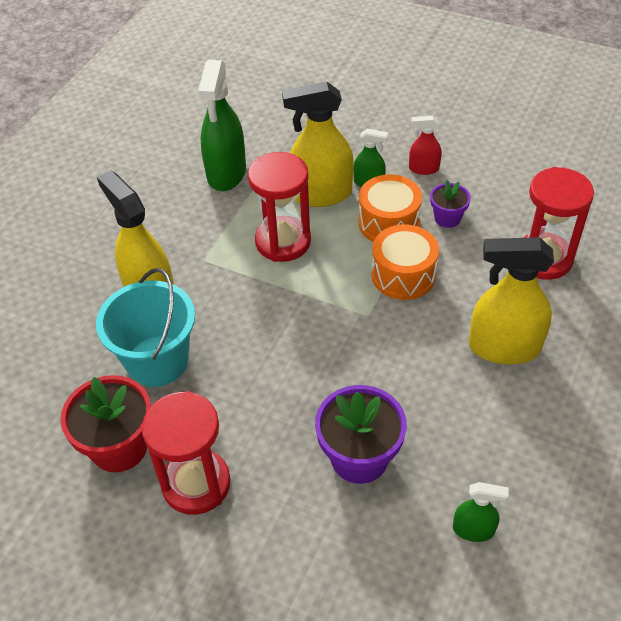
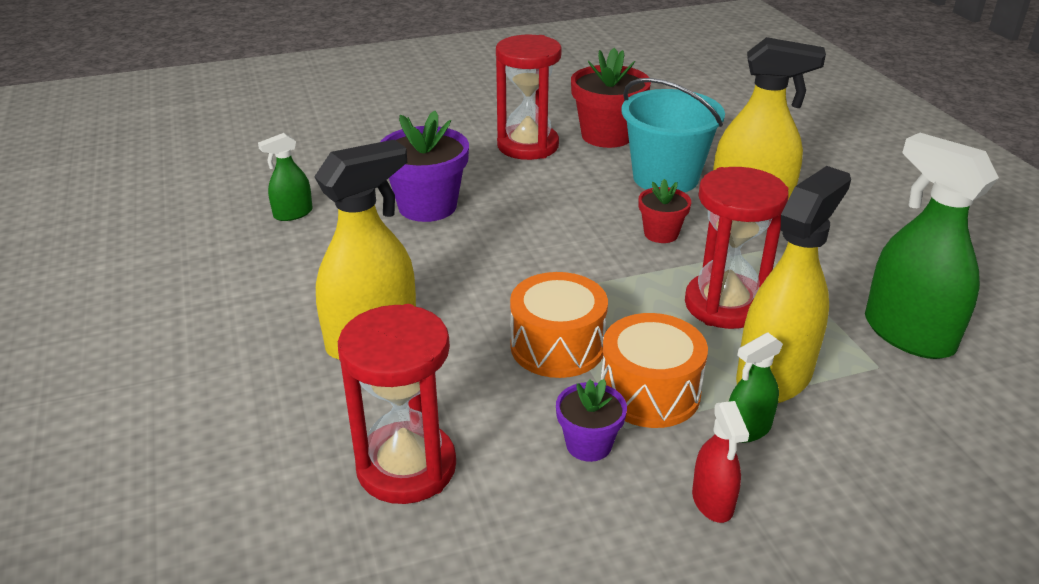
camera: 135 degrees right, 15 degrees down
red spray bottle [409,116,442,175] -> red spray bottle turned 120 degrees clockwise [692,401,749,523]
none -> red flower pot [639,179,691,243]

